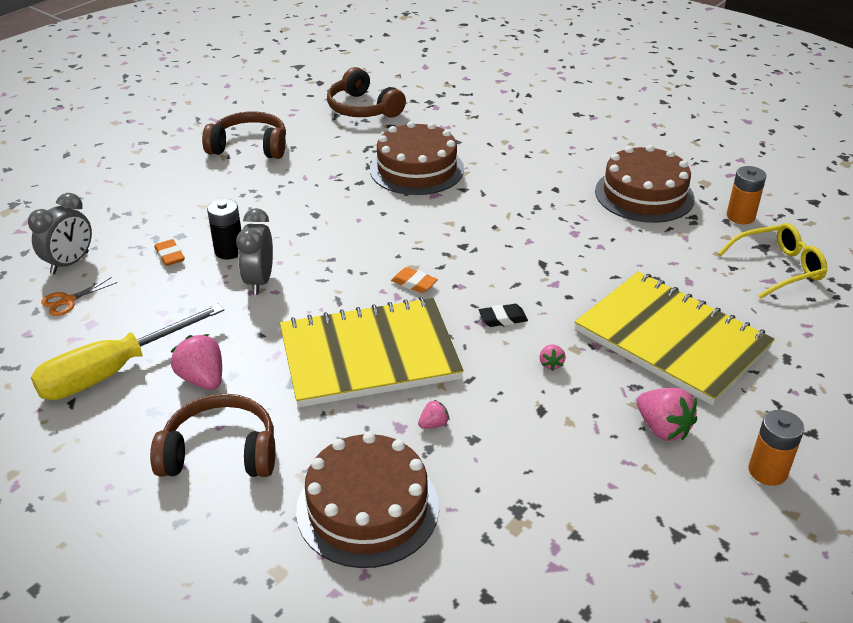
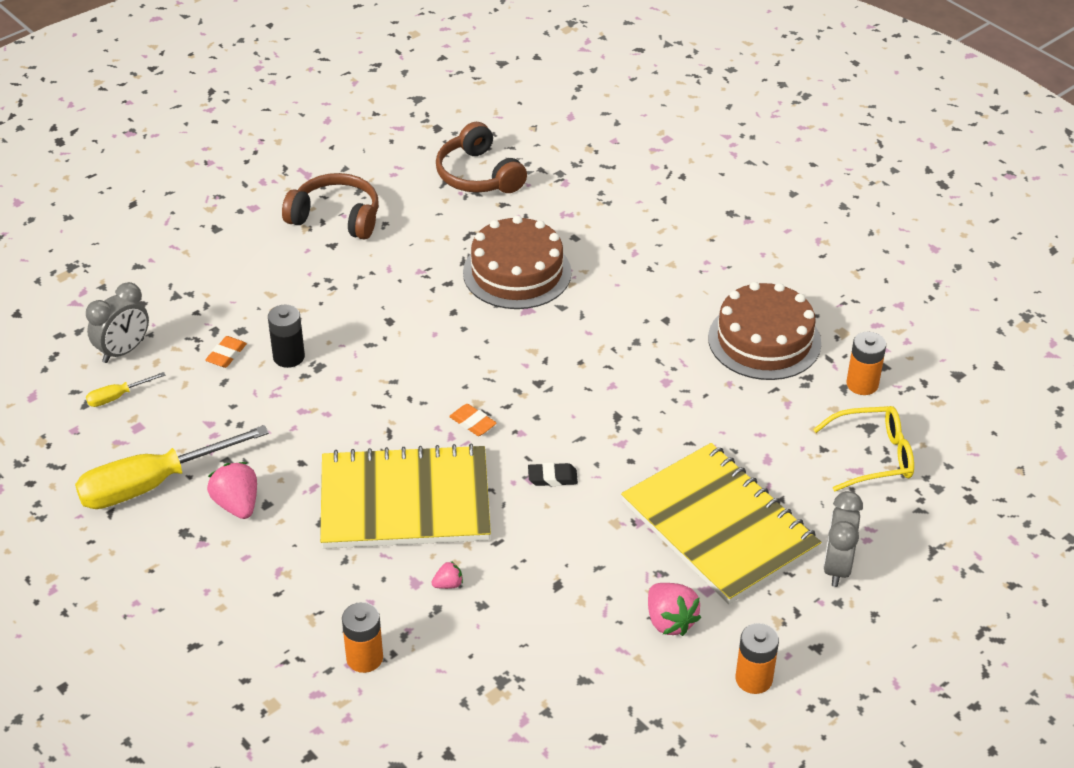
camera: 10 degrees right, 5 degrees up
orange scissors [41,277,117,316] -> yellow screwdriver [86,372,166,407]
brown headphones [150,393,275,477] -> none
orange eraser [154,239,185,266] -> orange eraser turned 45 degrees clockwise [205,336,247,368]
grey clock [236,208,273,295] -> grey clock moved to [823,491,863,587]
brown cake [296,432,439,568] -> orange battery [342,602,383,673]
pink strawberry [539,344,566,371] -> none

